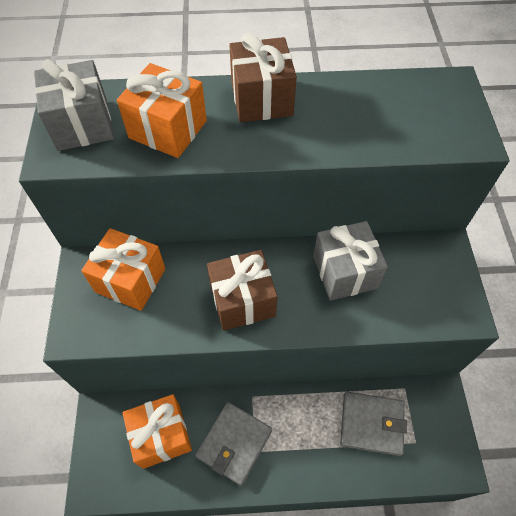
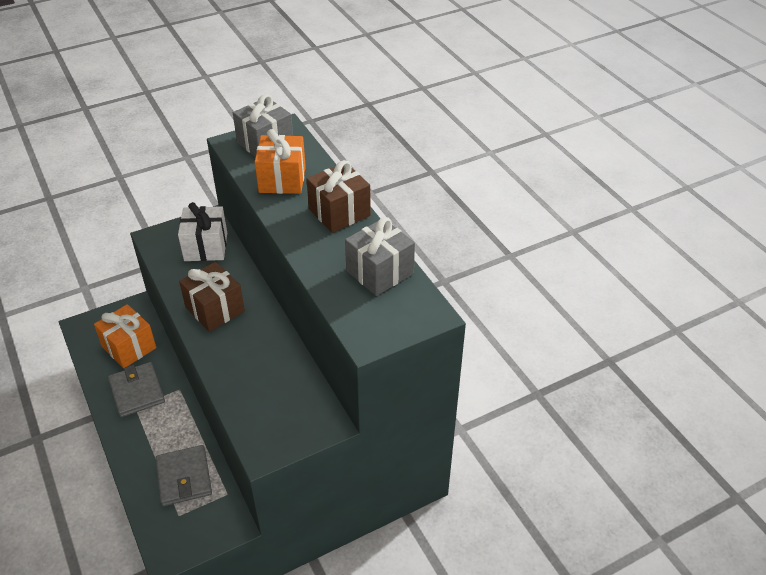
camera: 65 degrees right, 15 degrees down
orange gift [81,228,165,311] -> white gift [178,202,227,261]
grey wallet [195,402,272,486] -> grey wallet turned 60 degrees clockwise [108,362,165,417]
grey gift [313,221,388,301] -> grey gift moved to [345,217,415,296]

